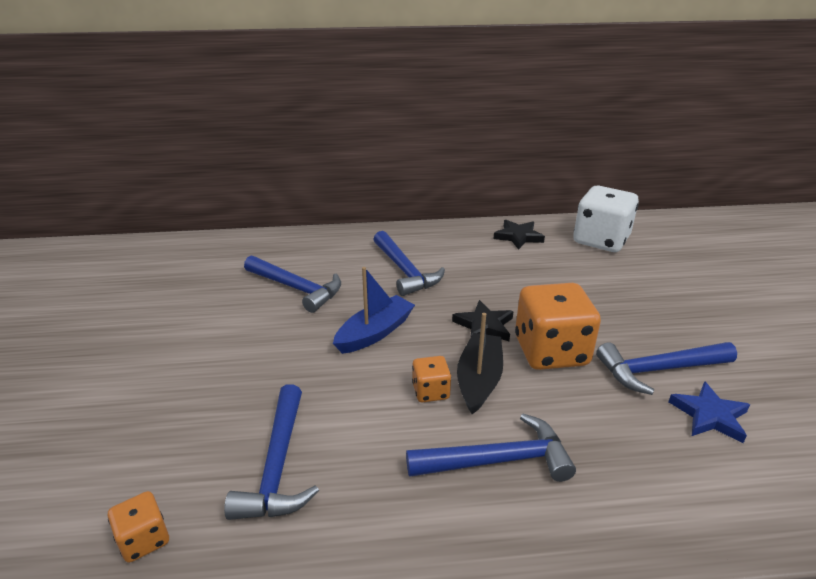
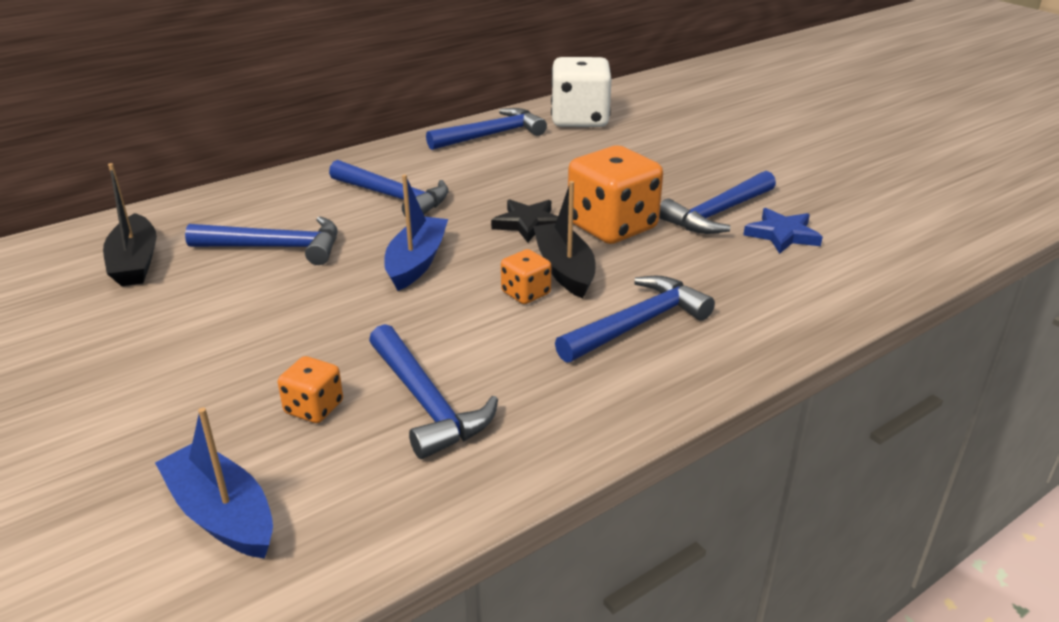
camera: 30 degrees left, 0 degrees up
orange dice [108,491,169,563] -> orange dice moved to [278,356,343,423]
black star [493,220,545,250] -> blue hammer [426,108,547,150]
none -> black boat [103,163,157,286]
none -> blue boat [155,407,273,559]

